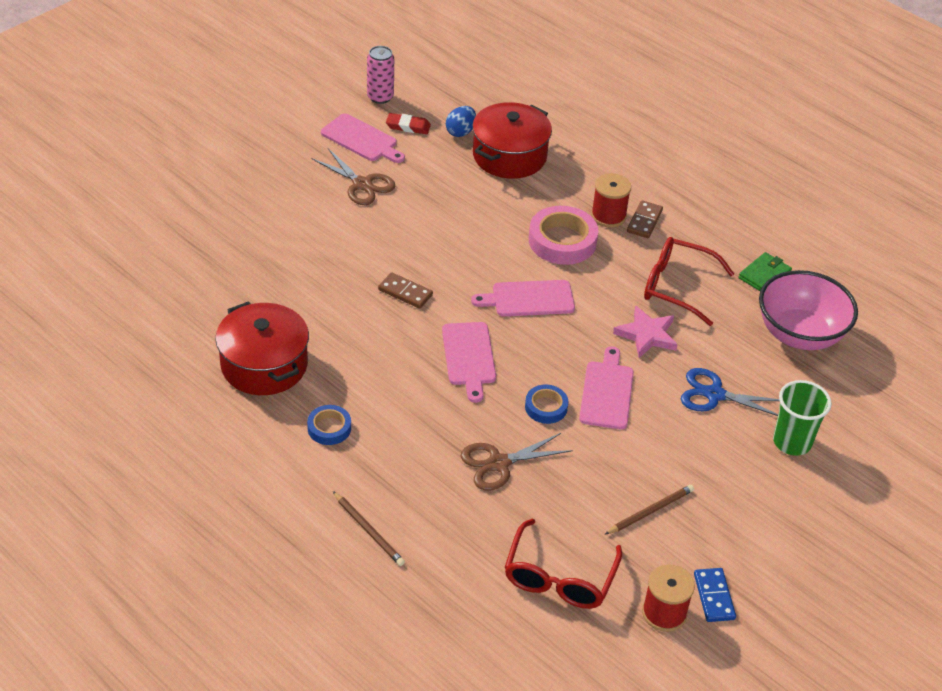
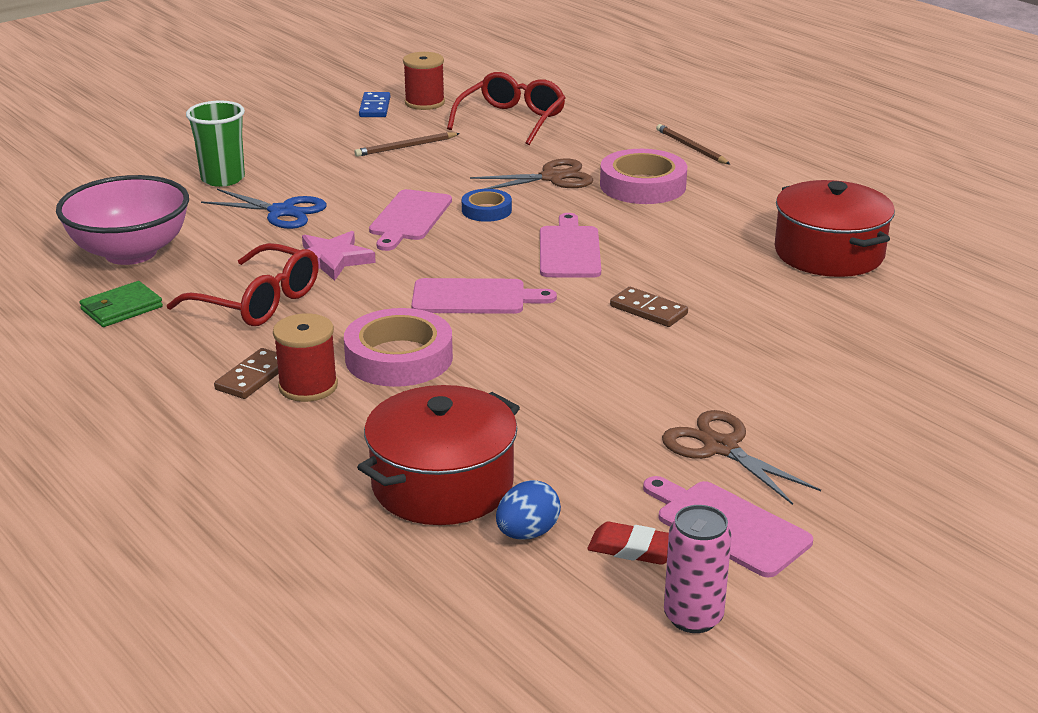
camera: 170 degrees left, 15 degrees down
blue tape [307,405,351,445] -> none
none -> pink tape [600,149,687,204]

